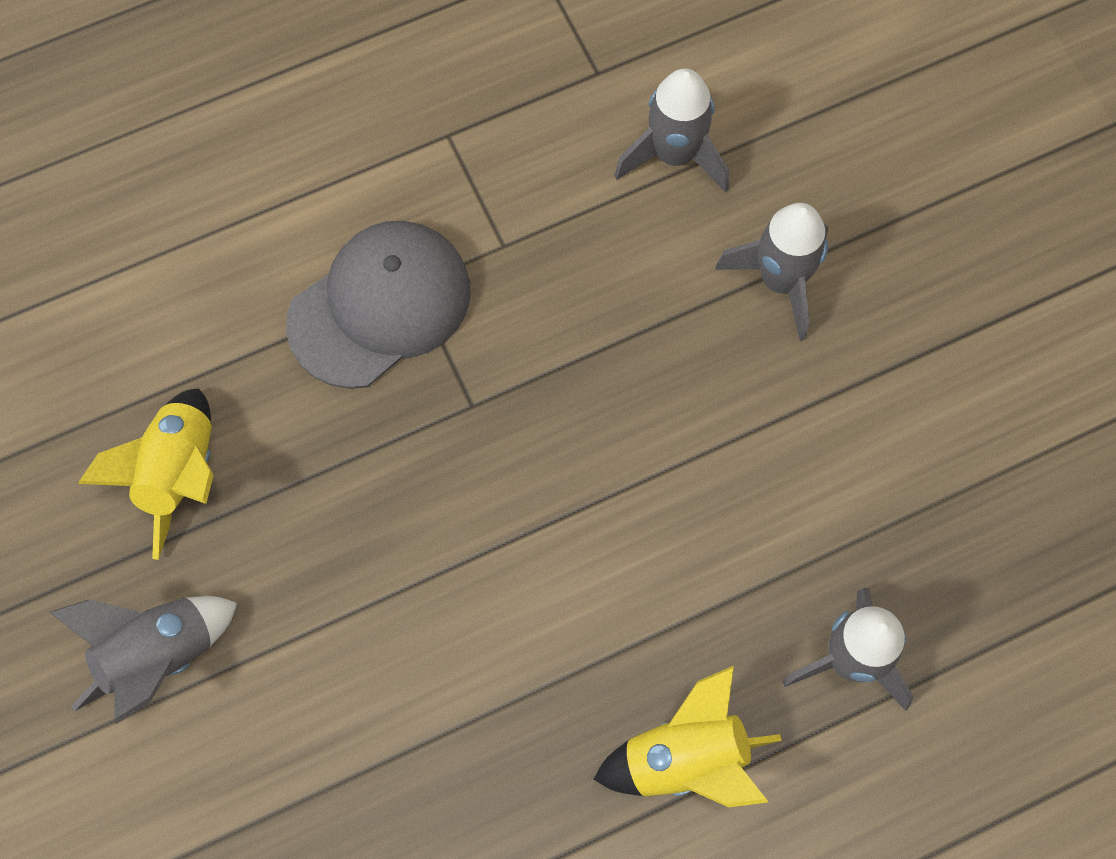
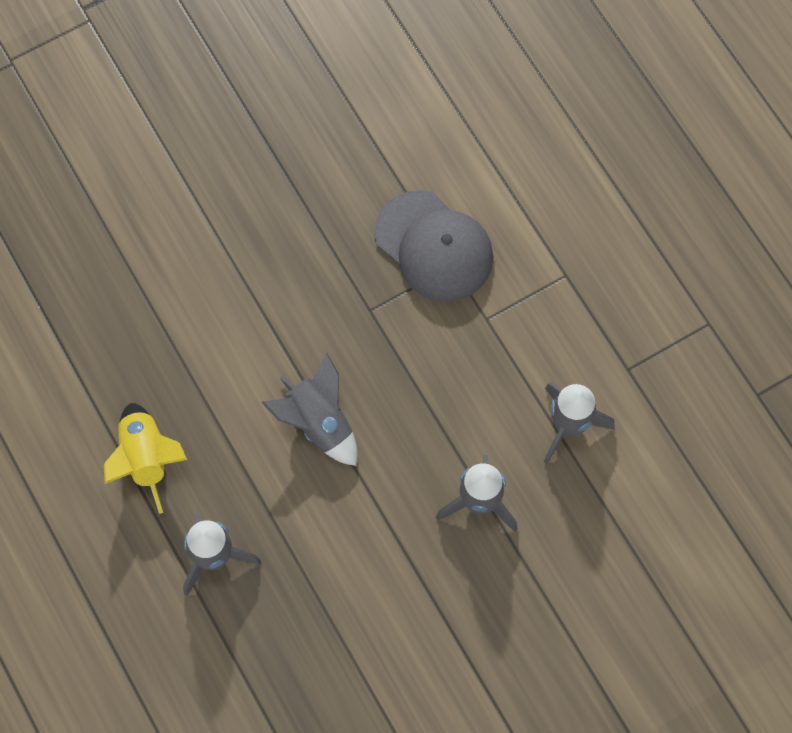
camera: 85 degrees right, 0 degrees up
grey rocket [49,596,237,724] -> grey rocket moved to [261,352,357,466]
yellow rocket [78,388,214,560] -> none

